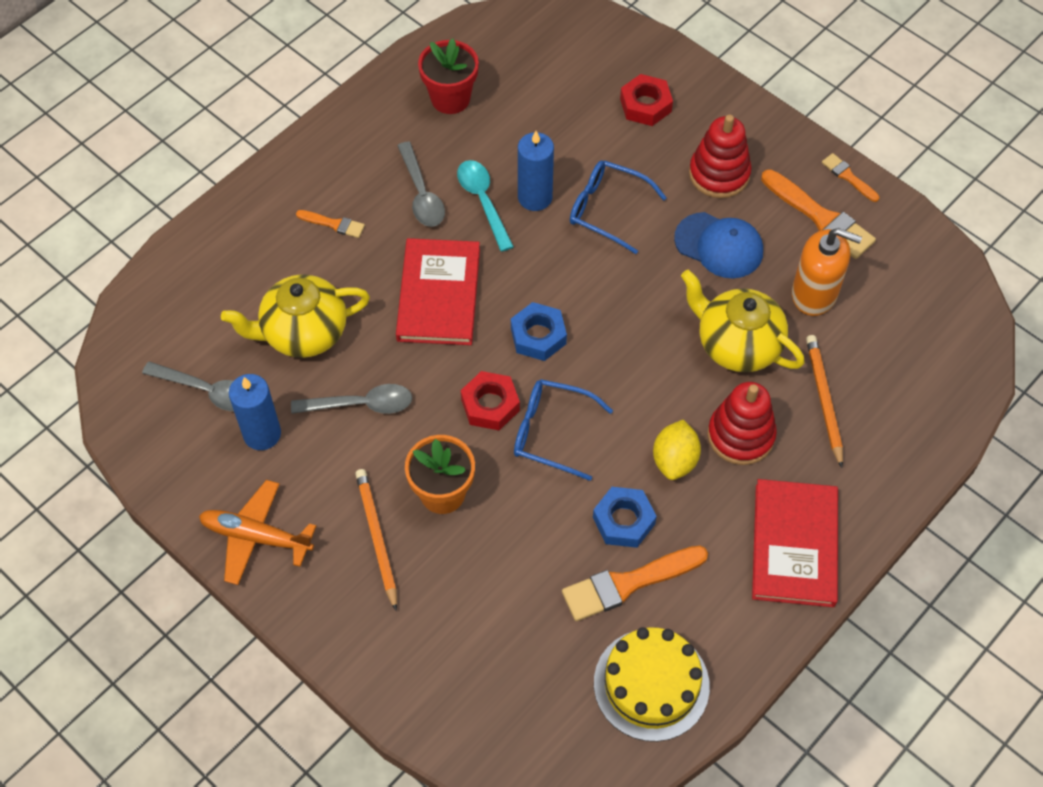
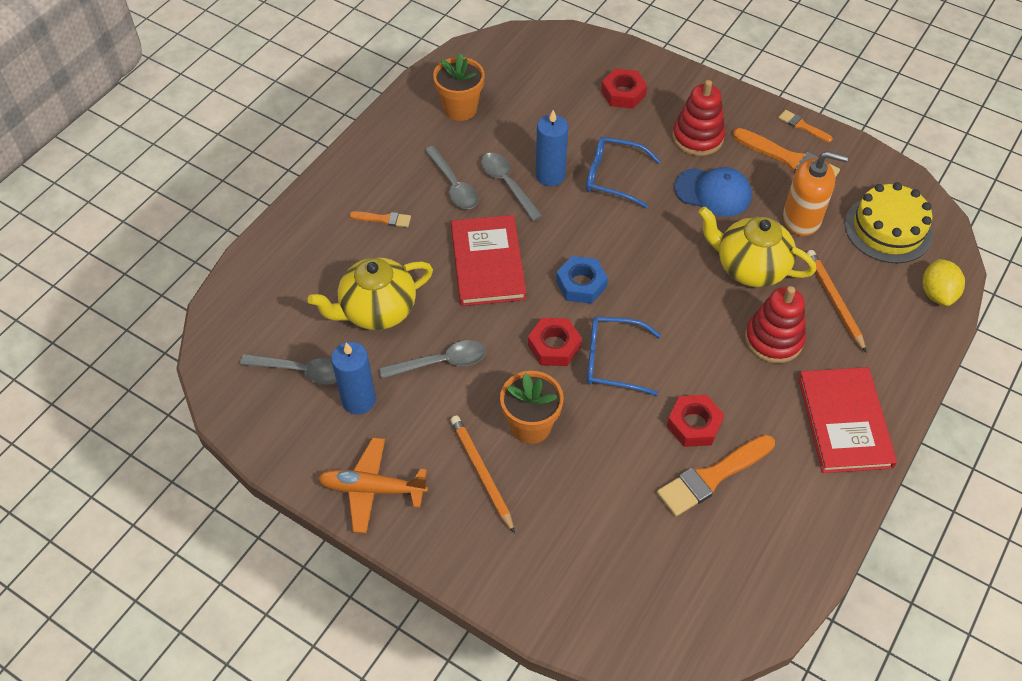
camera: 10 degrees left, 5 degrees down
red flower pot [418,39,479,114] -> orange flower pot [433,53,485,121]
turquoise spoon [457,160,514,252] -> grey spoon [481,153,543,221]
blue nut [593,487,657,548] -> red nut [667,395,724,447]
yellow cake [594,627,710,742] -> yellow cake moved to [845,182,933,263]
yellow lemon [653,420,701,480] -> yellow lemon moved to [923,259,965,306]

